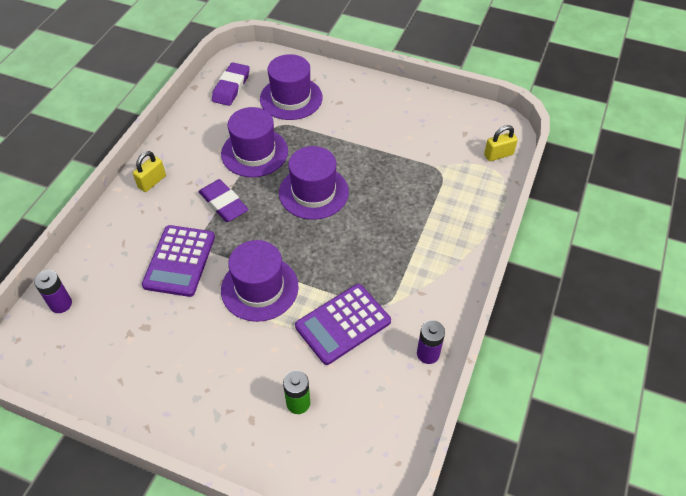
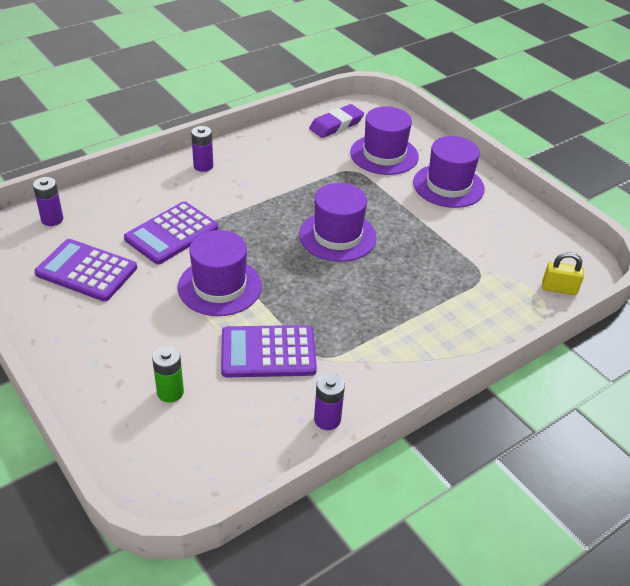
camera: 30 degrees right, 10 degrees down
yellow padlock [133,151,166,192] -> purple battery [191,126,213,172]
purple eraser [199,179,248,222] -> none
purple hat [221,107,288,177] -> purple hat moved to [413,136,485,208]
none -> purple calculator [35,239,137,301]

